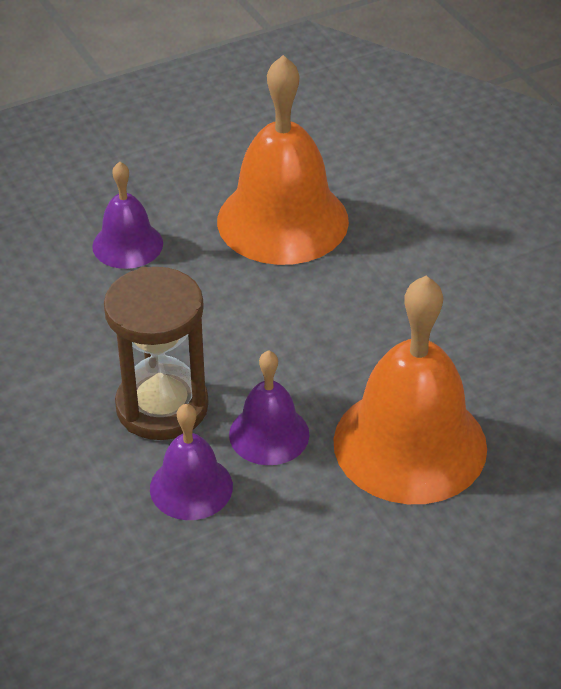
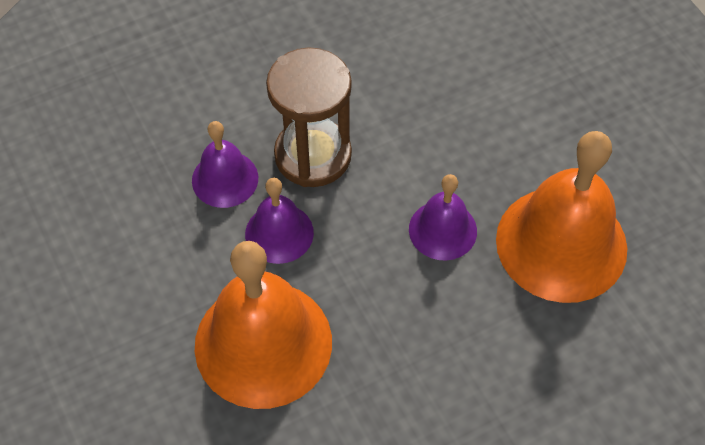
camera: 90 degrees right, 15 degrees up
purple bell [92,162,163,269] -> purple bell moved to [409,174,477,261]

